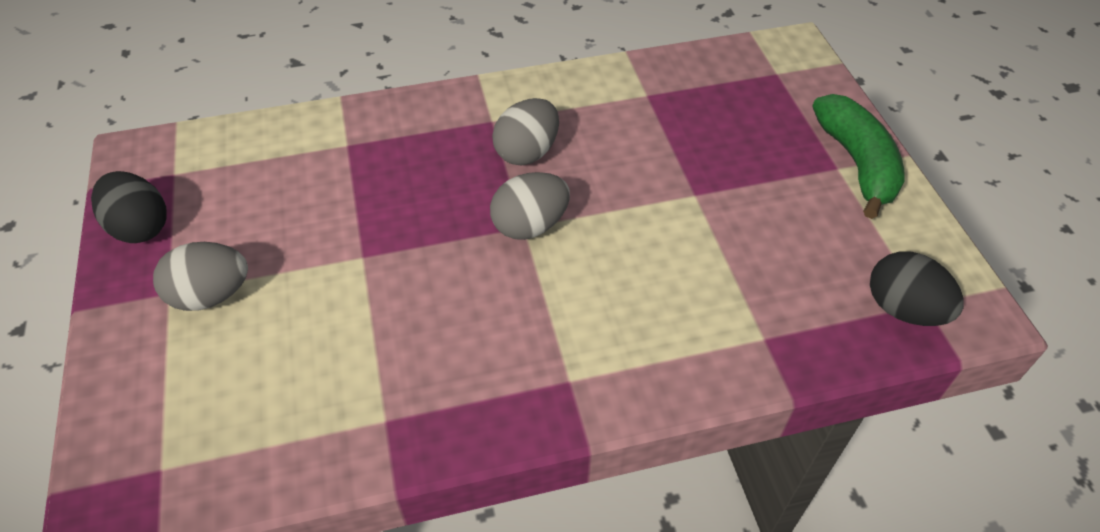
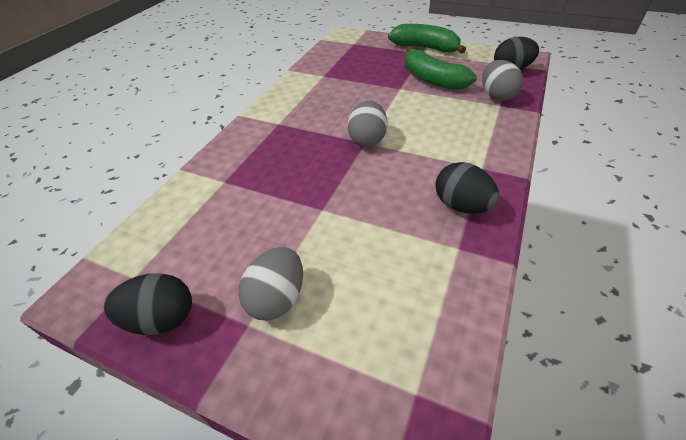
camera: 50 degrees left, 5 degrees down
grey egg [492,98,559,165] -> grey egg moved to [482,60,523,101]
none -> green banana [405,47,477,90]
none -> black egg [435,162,499,214]

